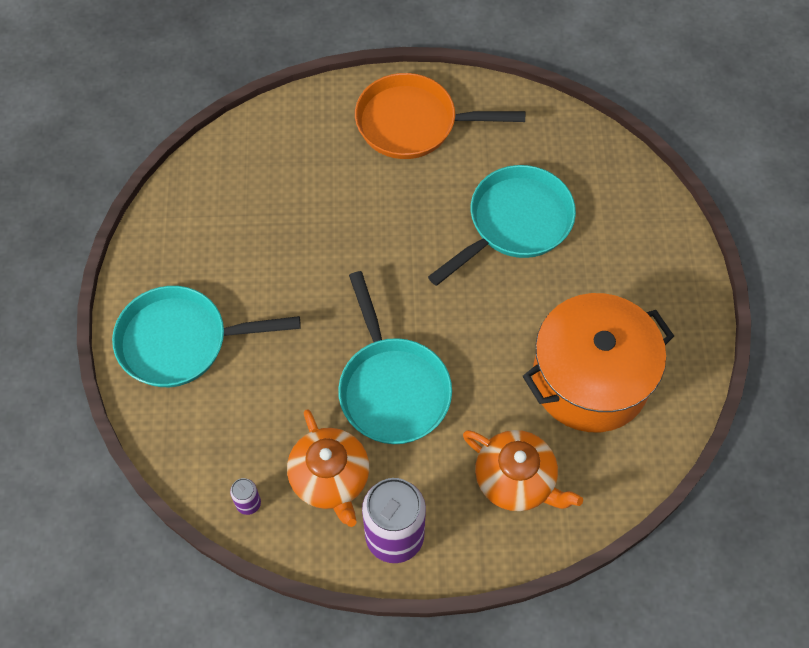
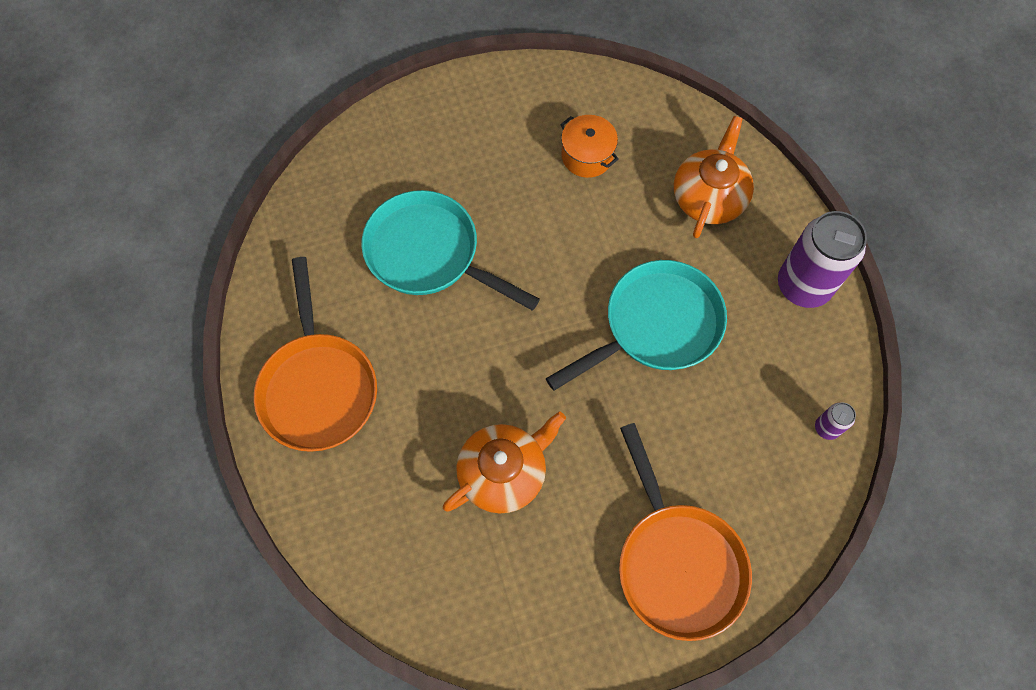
camera: 105 degrees left, 5 degrees up
turquoise pan [112,286,301,387] -> orange pan [619,423,752,641]
orange teapot [287,409,369,527] -> orange teapot moved to [443,411,566,514]
orange pot [523,293,674,432] -> orange pot [560,115,619,178], size x0.46

